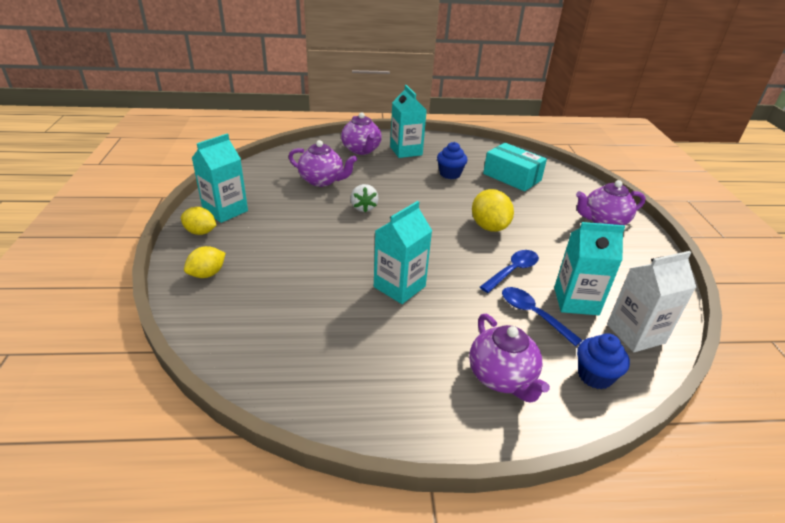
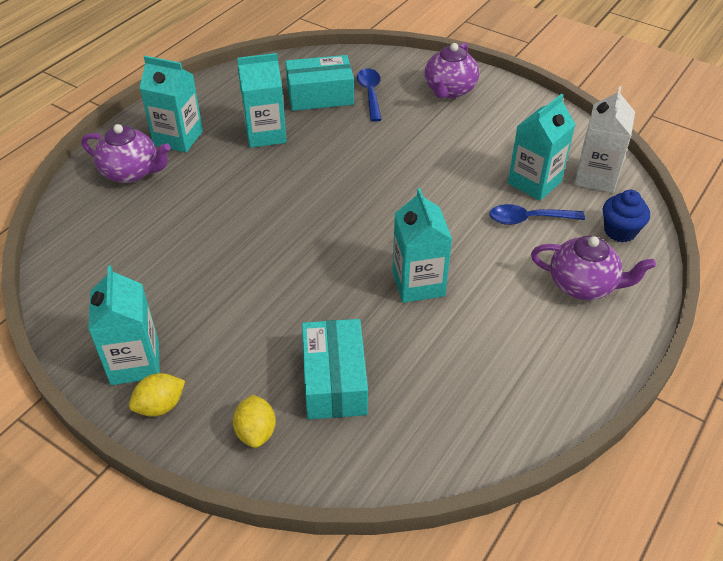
camera: 50 degrees left, 10 degrees up
purple teapot [289,140,357,187] -> none
white strawberry [350,184,379,213] -> none
blue cupcake [437,142,468,179] -> turquoise carton [237,53,287,148]
yellow lemon [472,189,514,232] -> none
blue spoon [480,250,539,293] -> blue spoon moved to [357,68,382,122]
none -> turquoise box [302,319,368,419]

